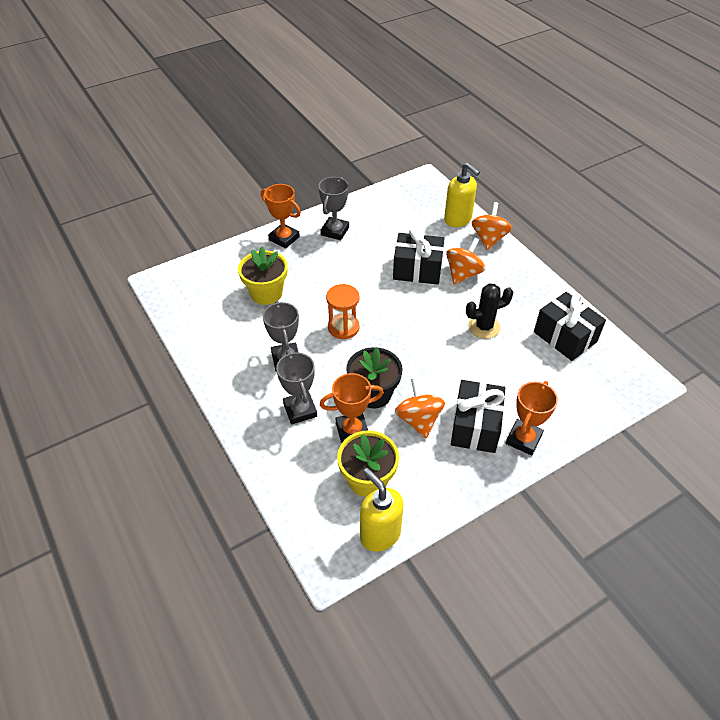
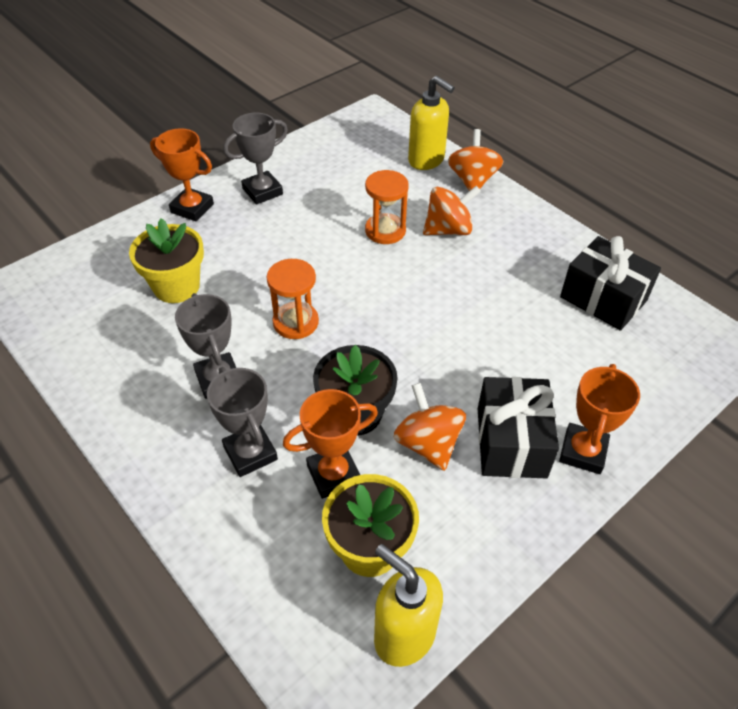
camera: 10 degrees left, 0 degrees up
grey trophy [318,177,349,240] -> grey trophy turned 45 degrees clockwise [223,113,288,205]
black gift [393,228,445,285] -> orange hourglass [365,170,409,244]
orange spinning top [446,238,485,285] -> orange spinning top turned 45 degrees clockwise [423,186,481,235]
black cactus [466,283,513,339] -> none

